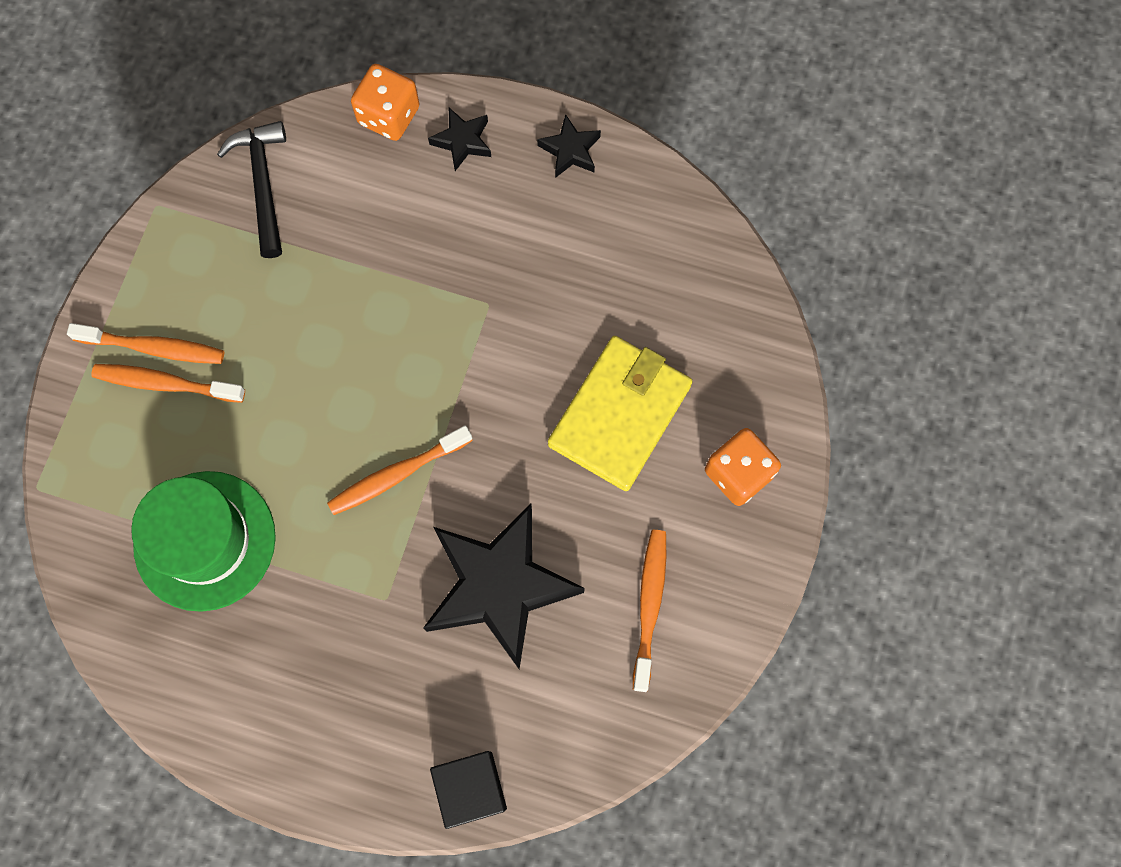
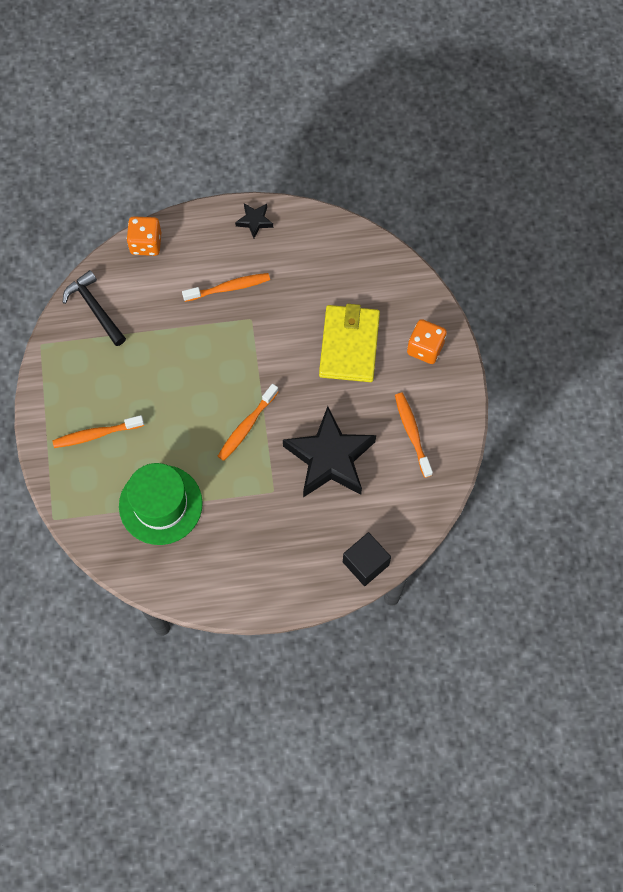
camera: 25 degrees left, 5 degrees down
orange toothbrush [67,323,224,364] -> orange toothbrush moved to [182,273,270,302]
black star [428,108,491,171] -> none

